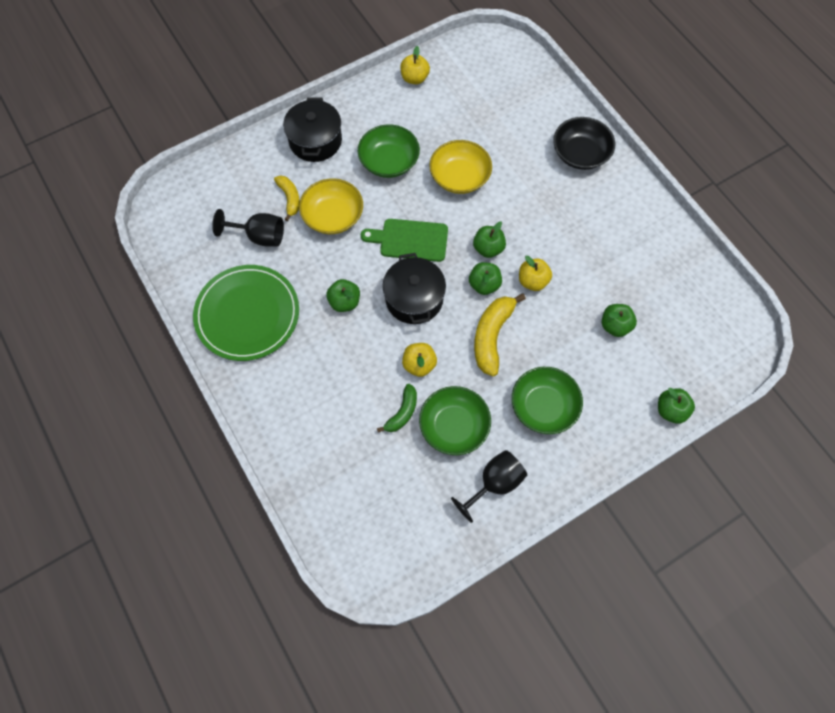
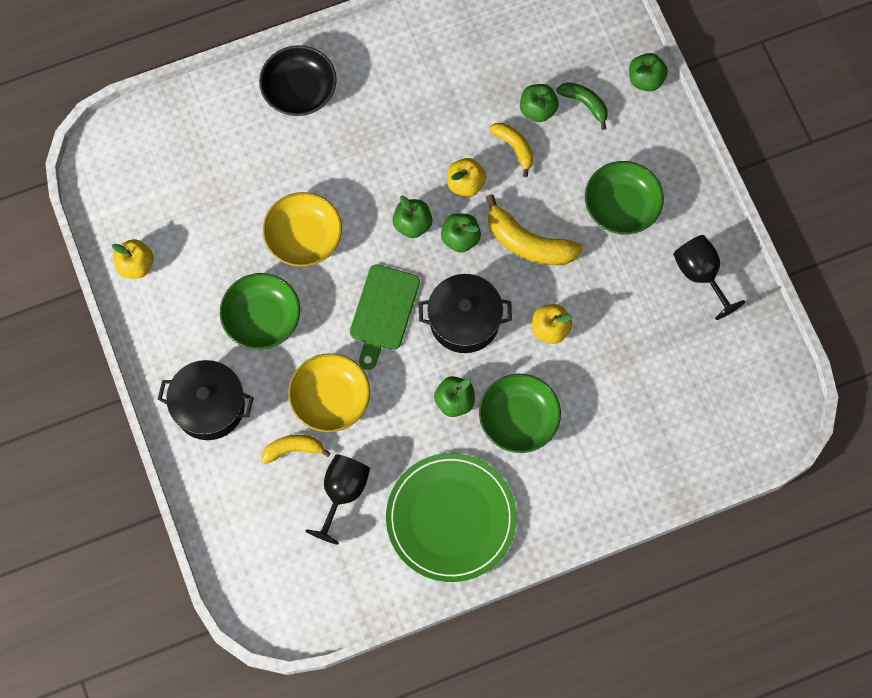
camera: 80 degrees left, 5 degrees up
green banana [377,384,417,432] -> green banana moved to [556,82,608,130]
green bowl [419,386,491,455] -> green bowl moved to [479,374,561,453]
none -> yellow banana [489,123,534,177]

